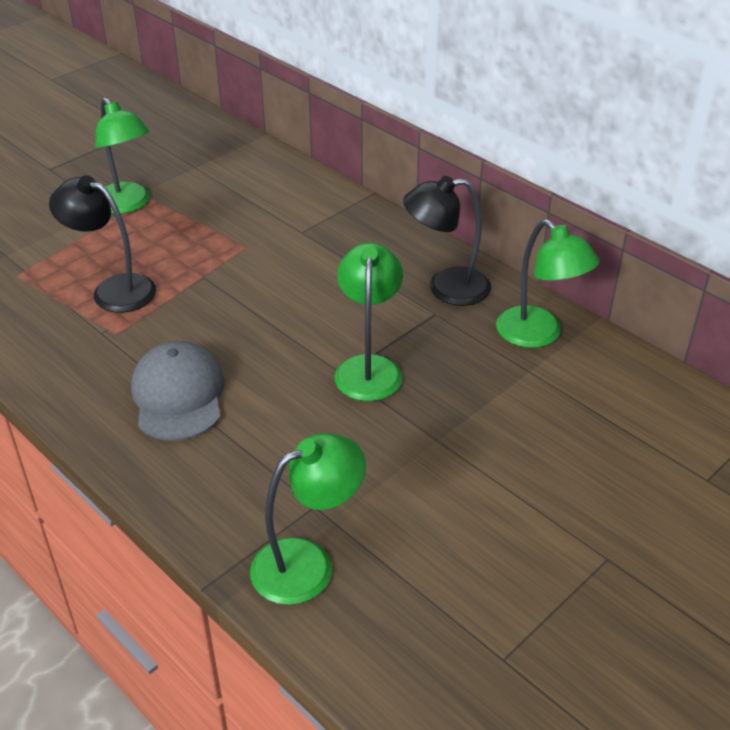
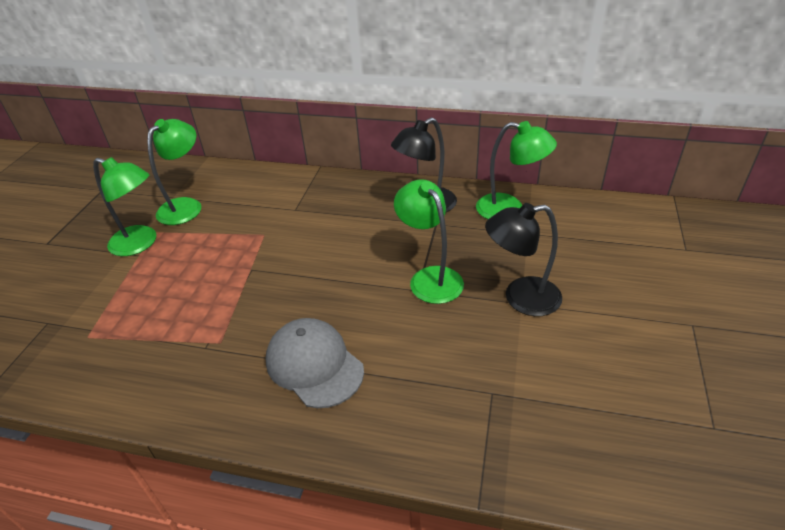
camera: 30 degrees left, 0 degrees up
black lamp [49,175,156,313] -> black lamp moved to [485,203,562,316]
green lamp [250,433,366,605] -> green lamp moved to [147,119,201,225]

